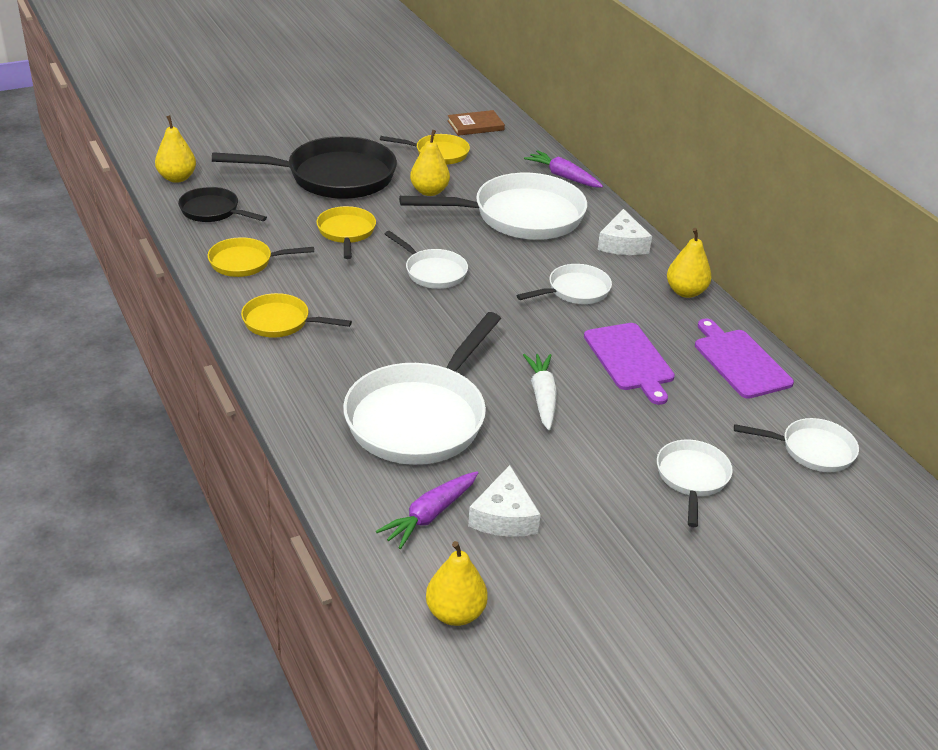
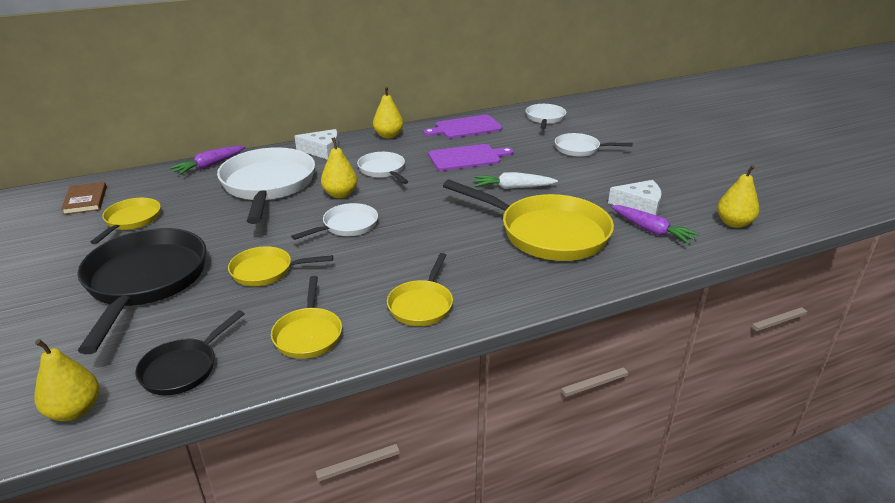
camera: 85 degrees left, 5 degrees down
white pan [343,312,501,465] -> yellow pan [443,180,614,261]
yellow pear [410,130,450,196] -> yellow pear moved to [321,137,357,198]

